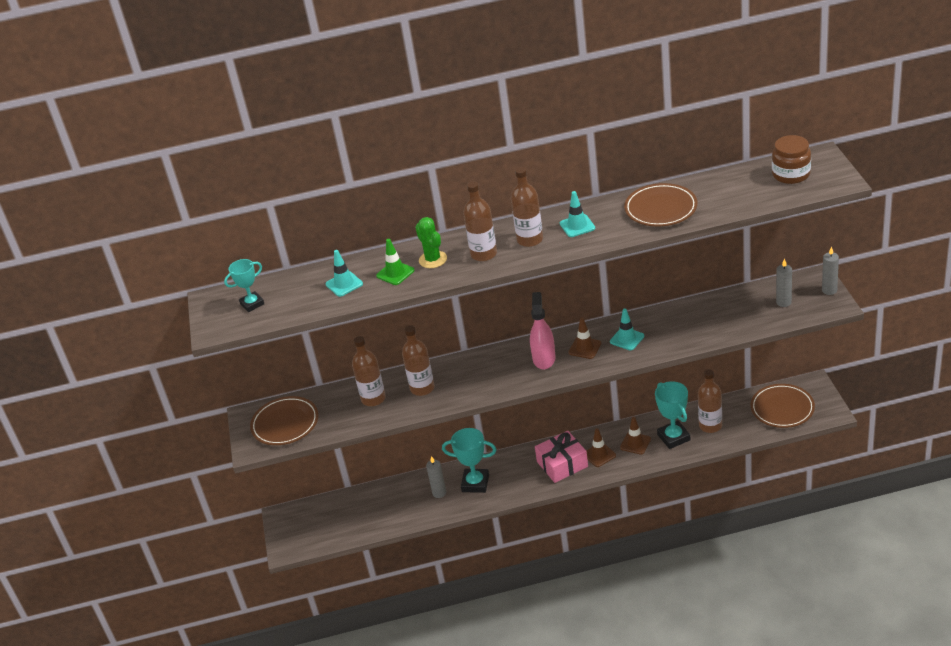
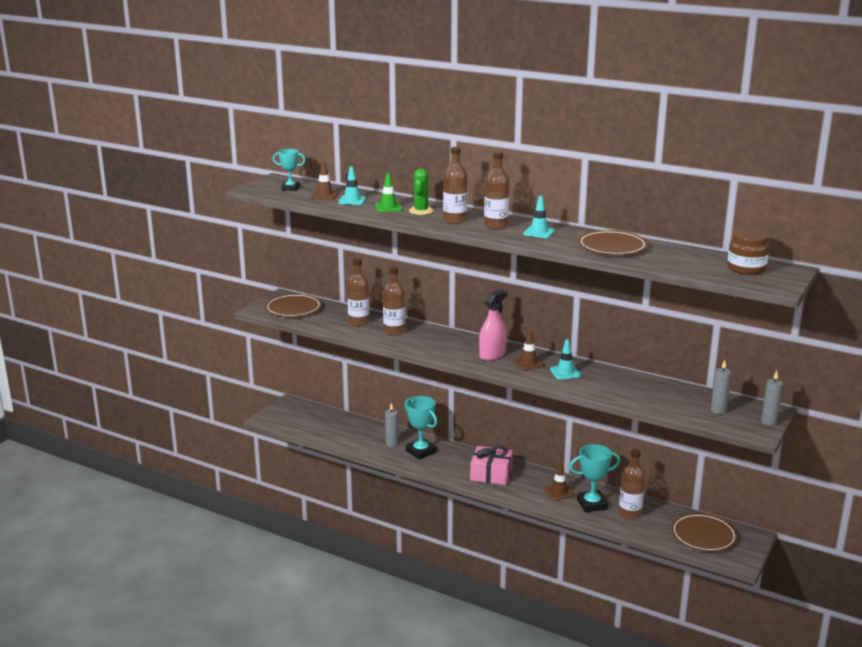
camera: 35 degrees right, 15 degrees down
brown traffic cone [586,428,616,467] -> brown traffic cone moved to [311,161,339,199]
turquoise trophy [655,381,690,449] -> turquoise trophy turned 60 degrees clockwise [569,444,620,512]

